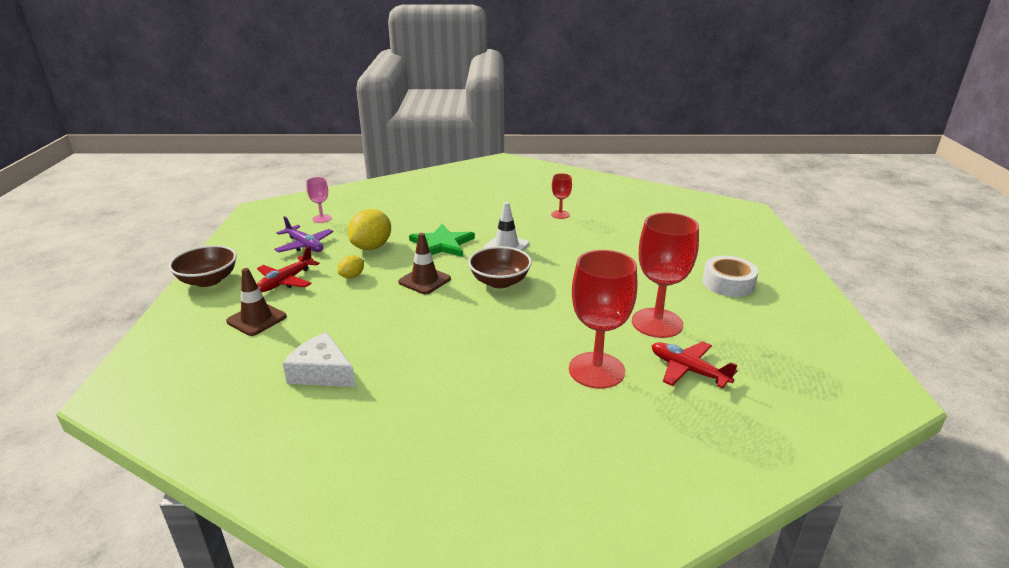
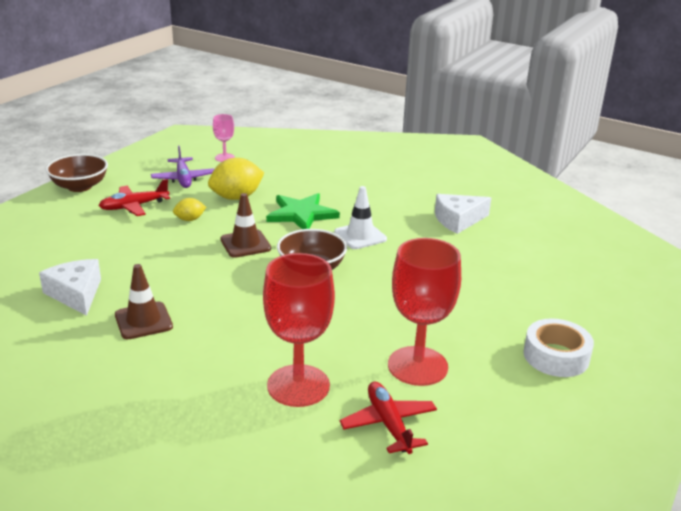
camera: 30 degrees right, 0 degrees up
brown traffic cone [226,268,287,336] -> brown traffic cone moved to [115,264,173,339]
red goblet [551,173,572,219] -> white cheese [435,194,491,234]

